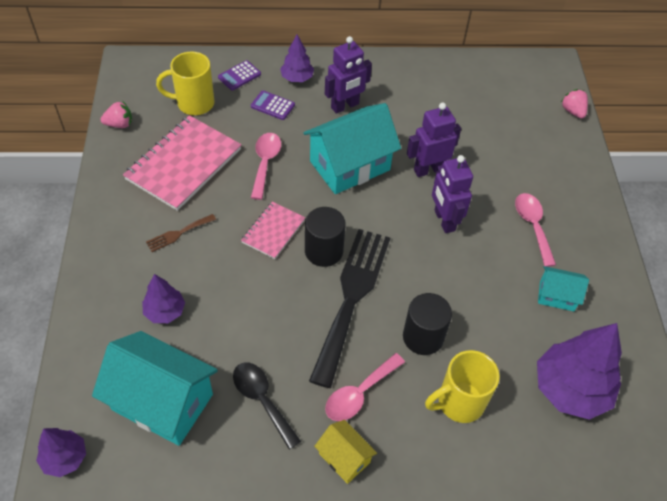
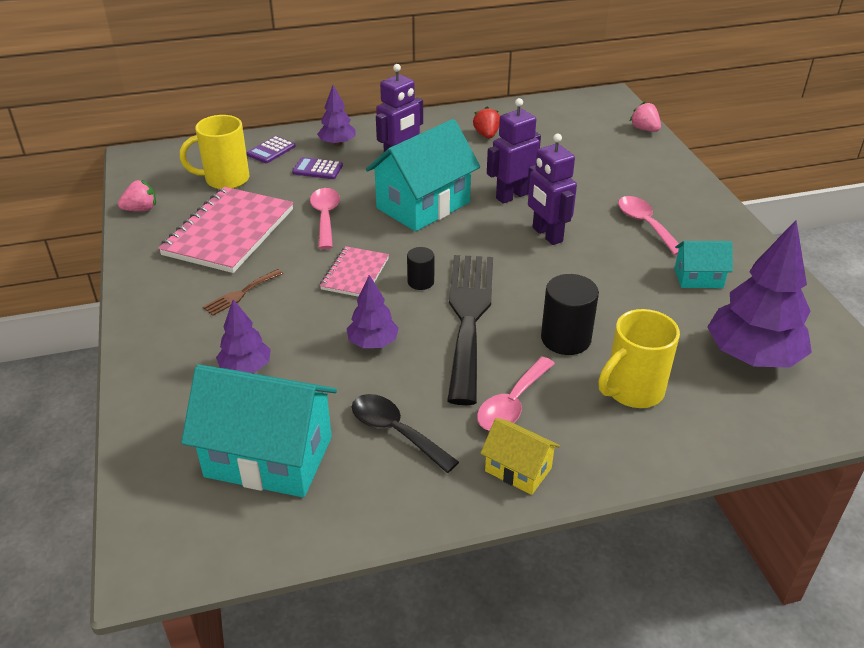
camera: 10 degrees left, 15 degrees down
purple tree [36,428,86,477] -> purple tree moved to [347,275,399,348]
black cylinder [305,207,346,267] -> black cylinder [407,247,434,290], size x0.58
none -> red strawberry [473,107,500,139]

